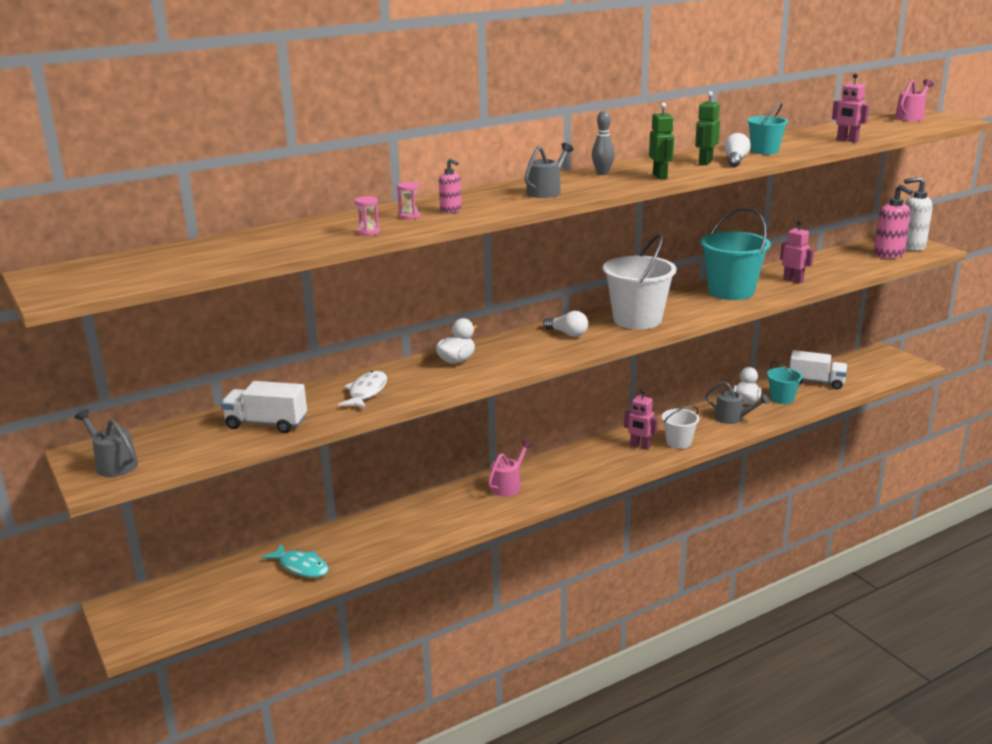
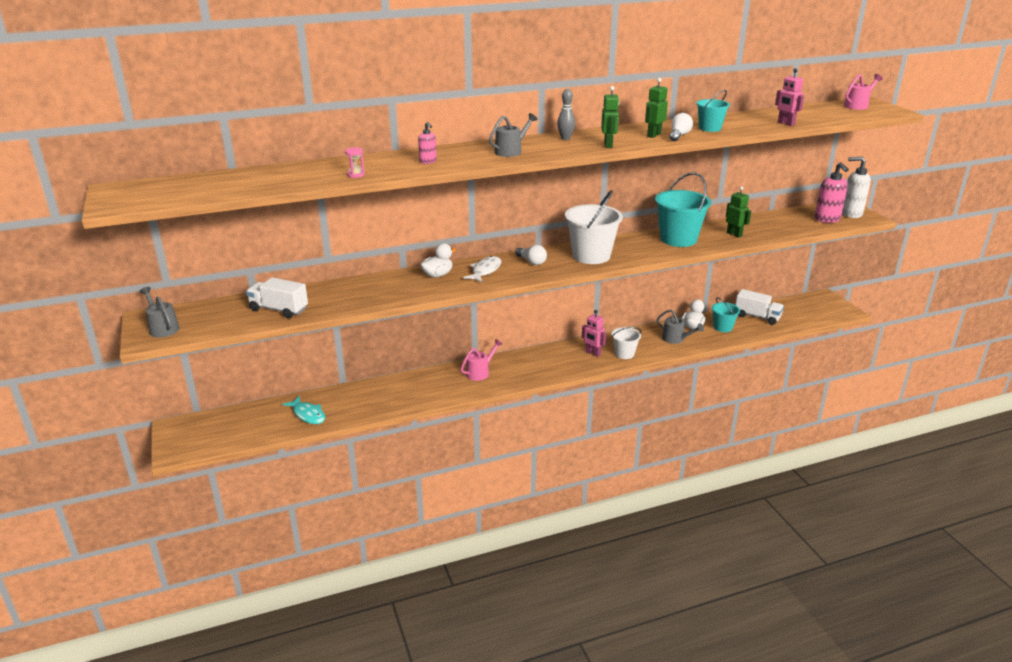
camera: 10 degrees right, 5 degrees up
white fish [338,371,387,409] -> white fish moved to [463,256,501,282]
pink hourglass [397,182,421,219] -> none
pink robot [780,221,814,284] -> green robot [726,187,751,238]

